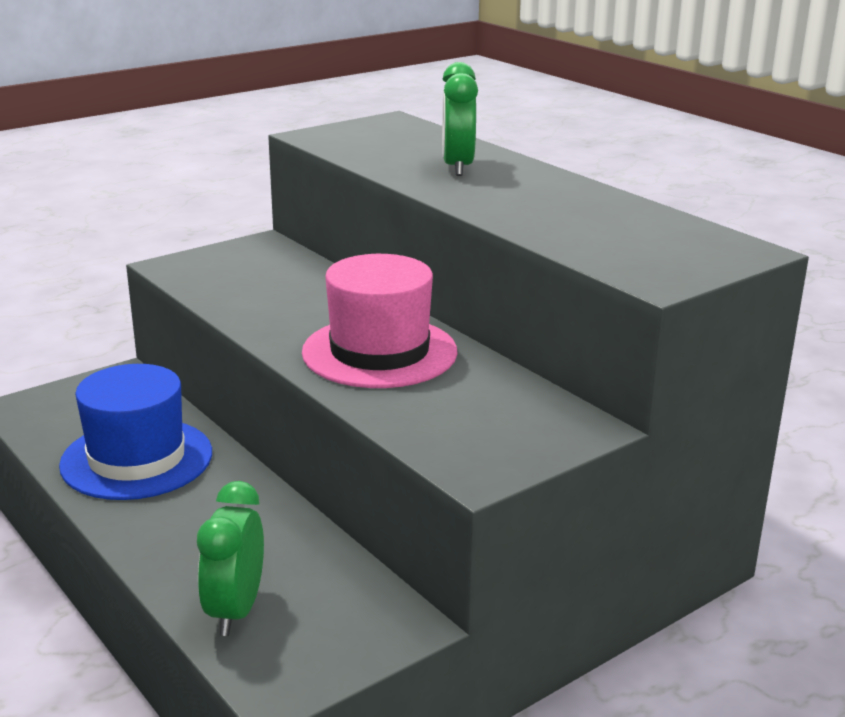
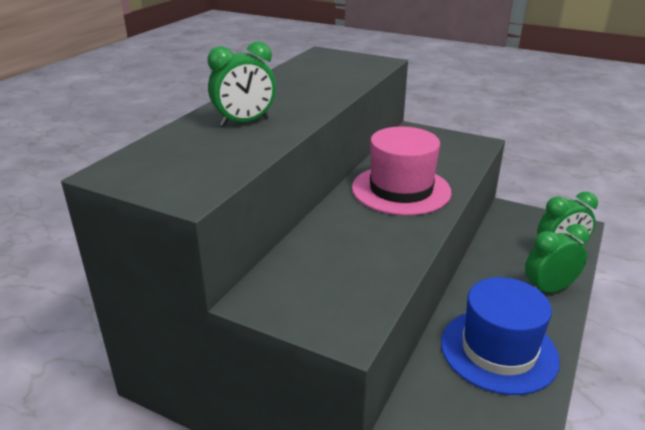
camera: 115 degrees left, 5 degrees up
none -> green clock [525,224,590,293]

